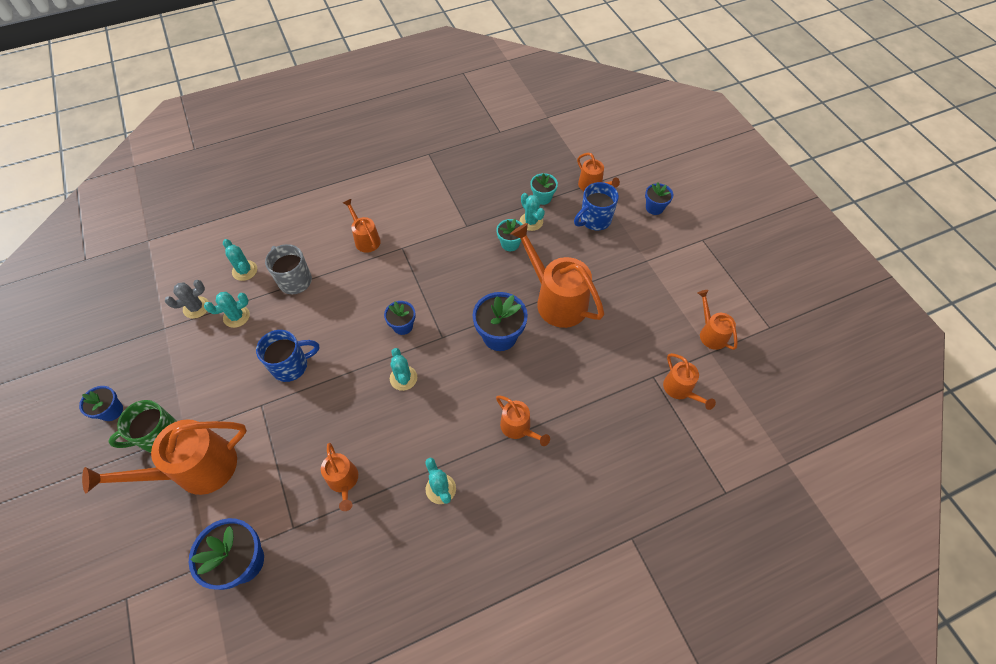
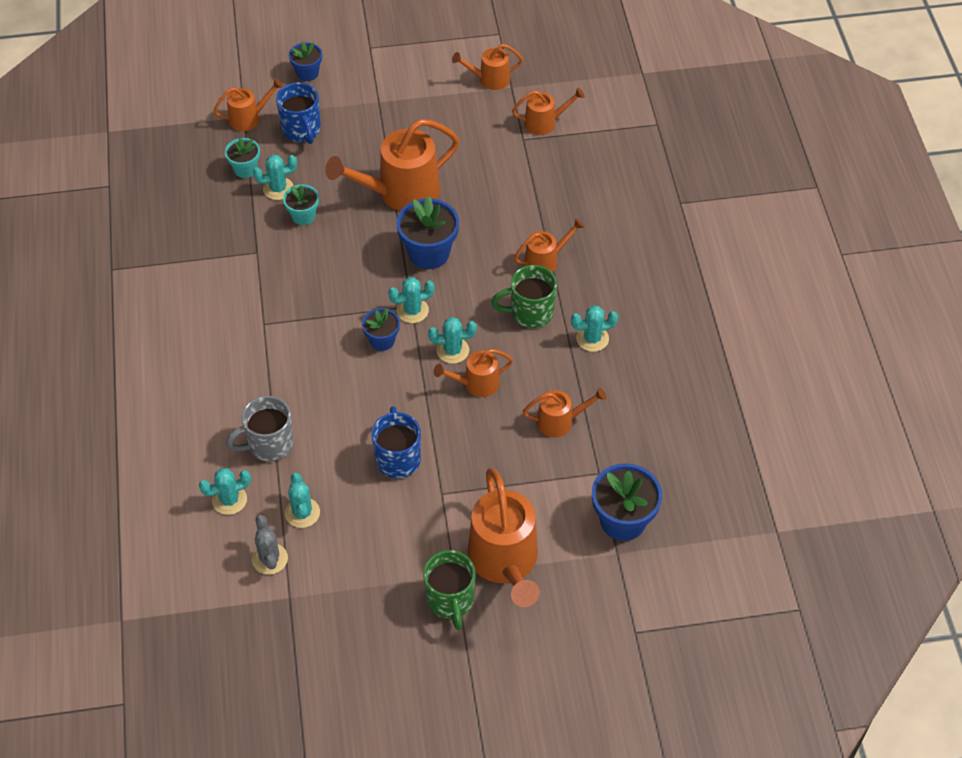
camera: 75 degrees left, 5 degrees down
blue flower pot [79,386,123,421] -> none
orange watering can [343,199,381,253] -> orange watering can moved to [434,349,513,397]
none -> turquoise cactus [388,277,435,323]
none -> green mug [491,265,557,328]

